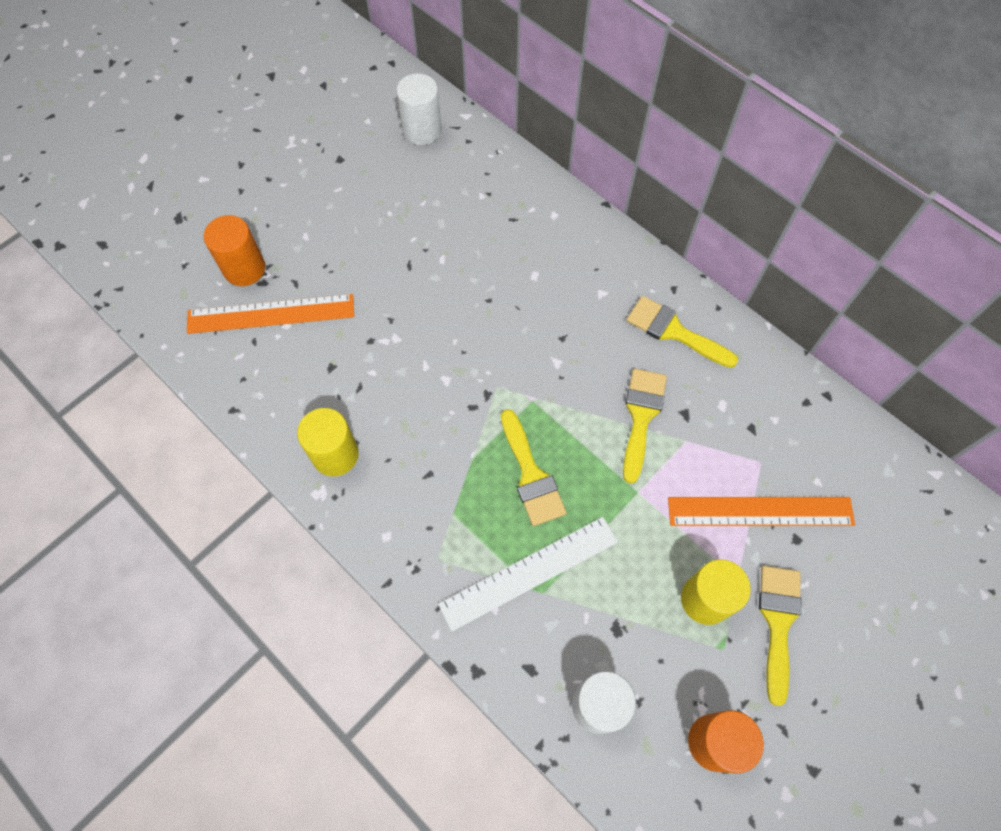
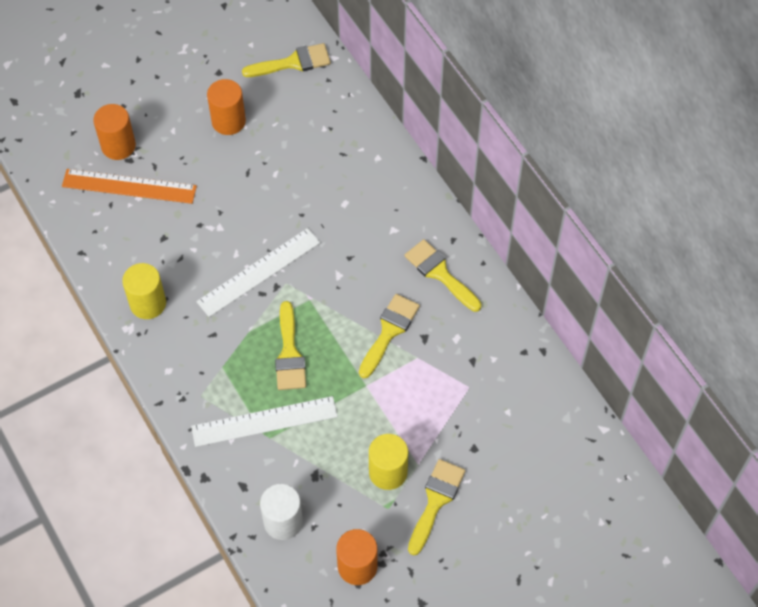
camera: 15 degrees right, 5 degrees down
white cylinder [396,73,442,145] -> yellow brush [242,43,331,77]
orange ruler [668,497,855,526] -> none
none -> white ruler [196,228,321,317]
none -> orange cylinder [207,79,246,135]

